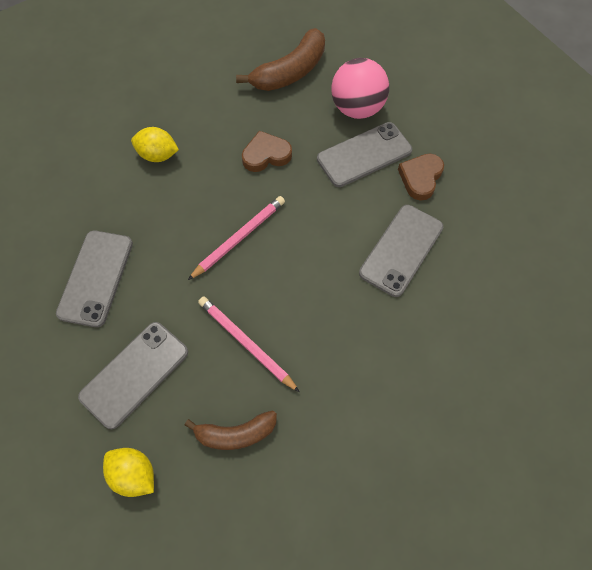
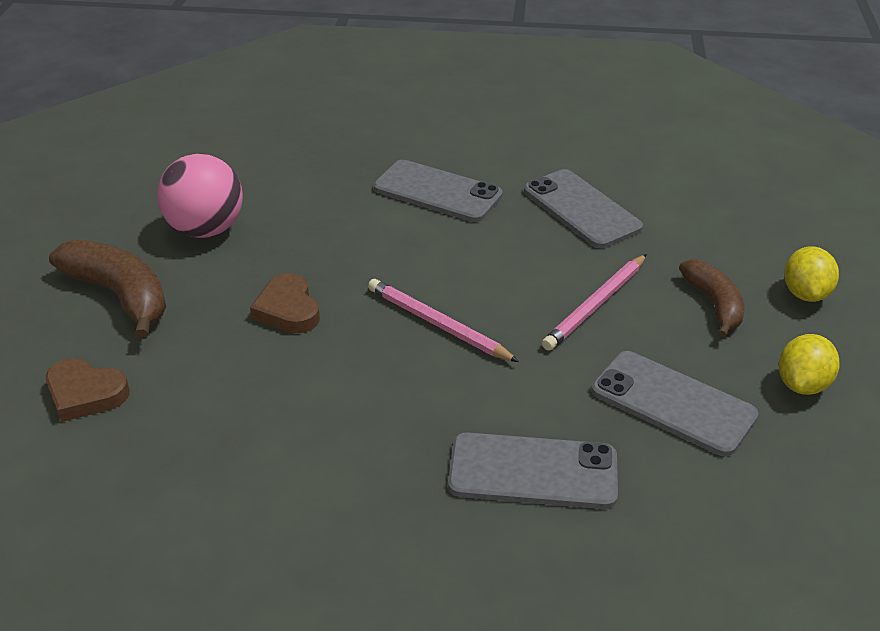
camera: 95 degrees left, 25 degrees down
yellow lemon [131,127,179,162] -> yellow lemon moved to [784,246,839,302]
grey phone [317,122,412,187] -> grey phone moved to [524,169,643,248]
brown heart [398,154,444,201] -> brown heart moved to [46,358,129,422]

